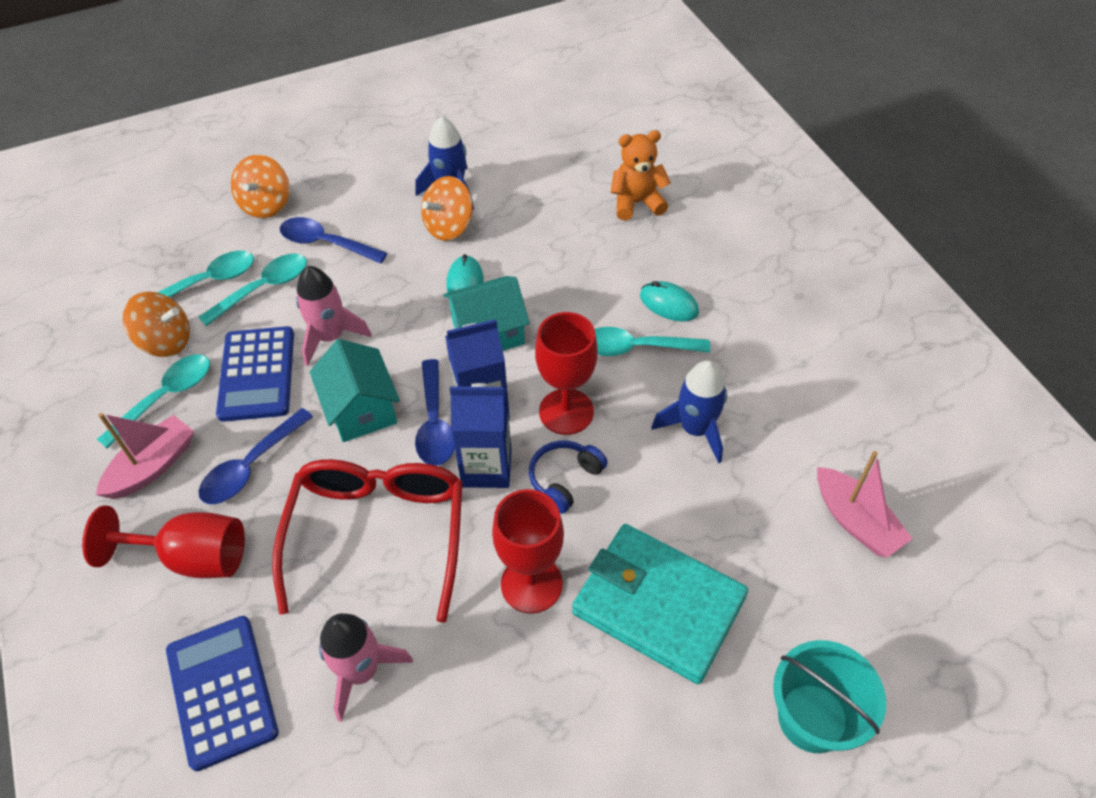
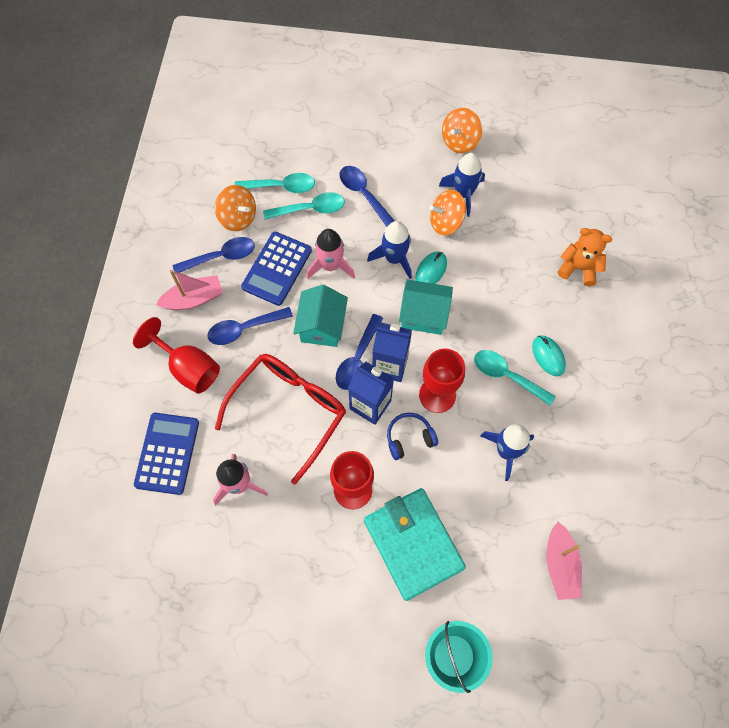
camera: 30 degrees right, 15 degrees up
turquoise spoon [97,354,210,449] -> blue spoon [173,237,255,275]
orange spinning top [231,155,290,218] -> orange spinning top moved to [442,108,482,153]
none -> blue rocket [367,221,412,279]

